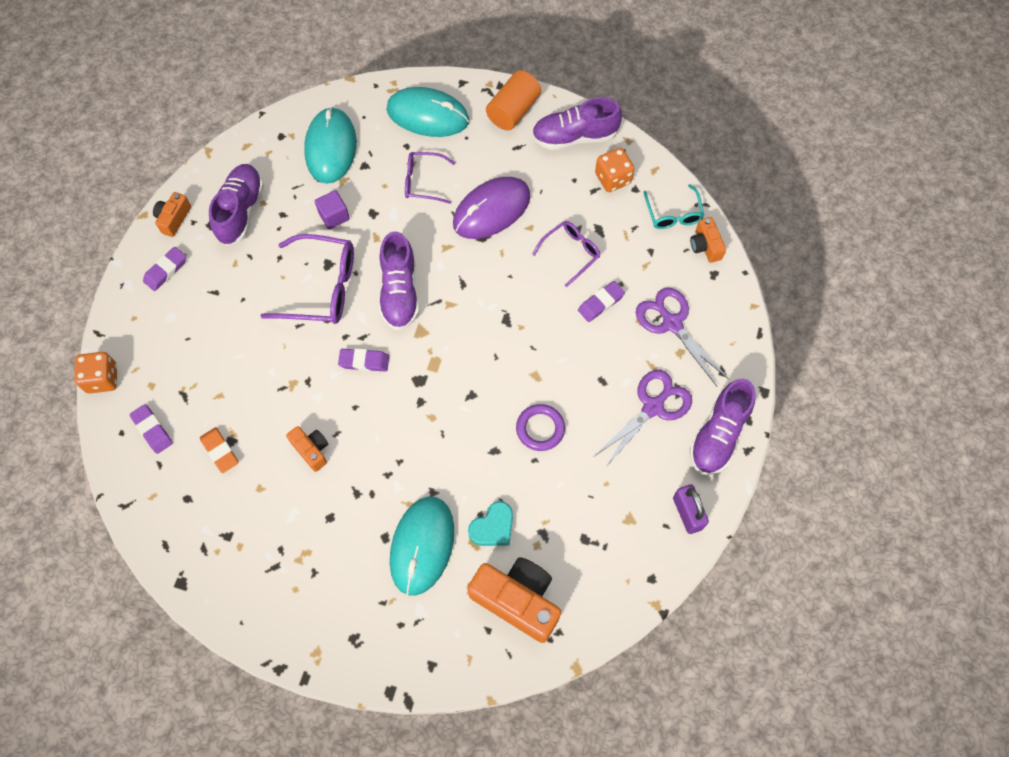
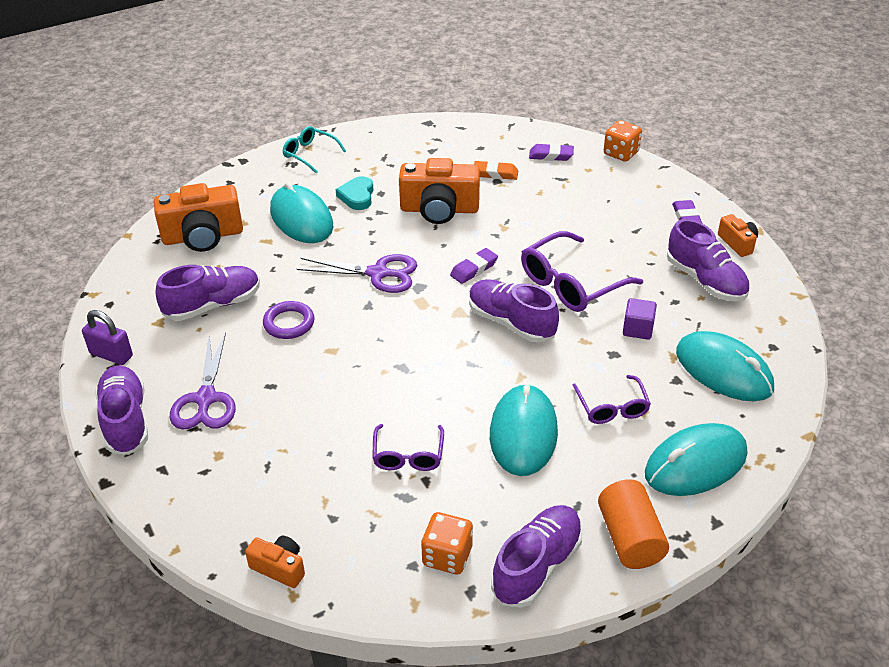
camera: 135 degrees right, 25 degrees down
orange camera [286,426,328,472] -> orange camera [399,158,480,224], size x1.95
purple glasses [405,152,455,204] -> purple glasses turned 120 degrees clockwise [572,375,651,424]
purple mouse [453,177,530,239] -> turquoise mouse [490,384,558,476]
turquoise heart [468,501,513,546] -> turquoise heart moved to [336,176,374,210]
purple eraser [578,281,625,322] -> none
purple scissors [636,288,729,386] -> purple scissors moved to [297,254,417,293]
turquoise glasses [644,184,704,229] -> turquoise glasses moved to [283,126,346,174]
none -> purple shoe [156,265,260,321]

